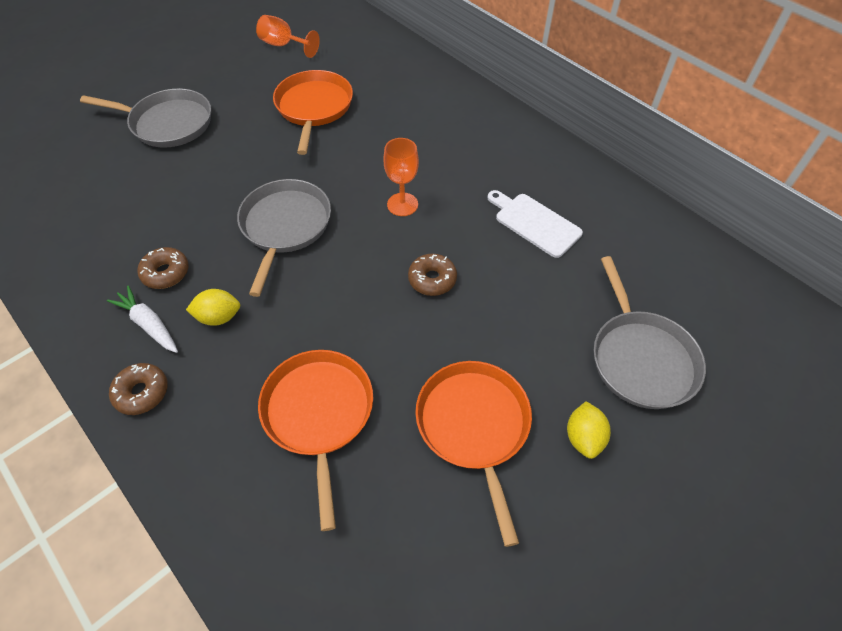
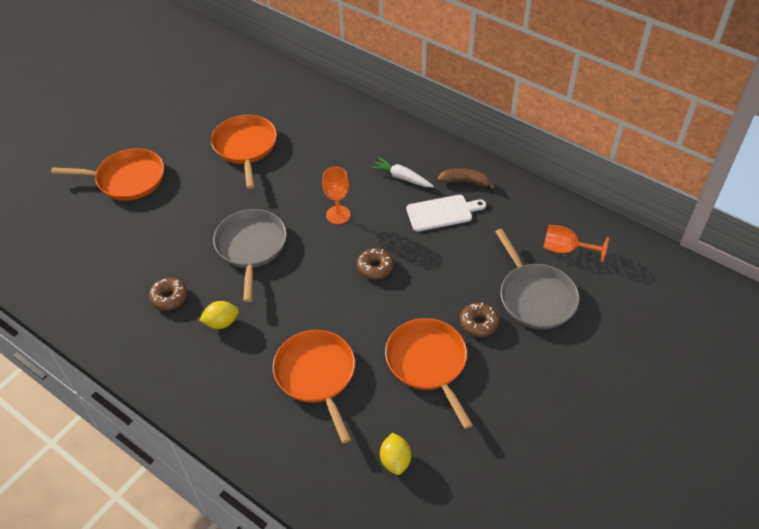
camera: 10 degrees left, 5 degrees down
grey pan [80,88,211,148] -> orange pan [51,148,164,201]
white carrot [107,286,178,353] -> white carrot moved to [371,157,434,187]
brown donut [109,363,168,415] -> brown donut moved to [460,303,499,337]
orange goblet [256,15,320,58] -> orange goblet moved to [543,225,609,262]
white cutting board [488,190,583,258] -> white cutting board turned 135 degrees clockwise [406,195,486,231]
yellow lemon [567,401,611,459] -> yellow lemon moved to [380,433,411,475]
none -> brown banana [438,168,495,189]

